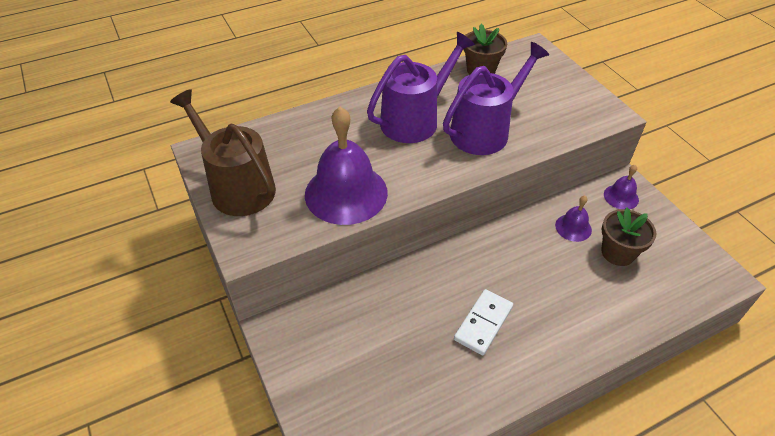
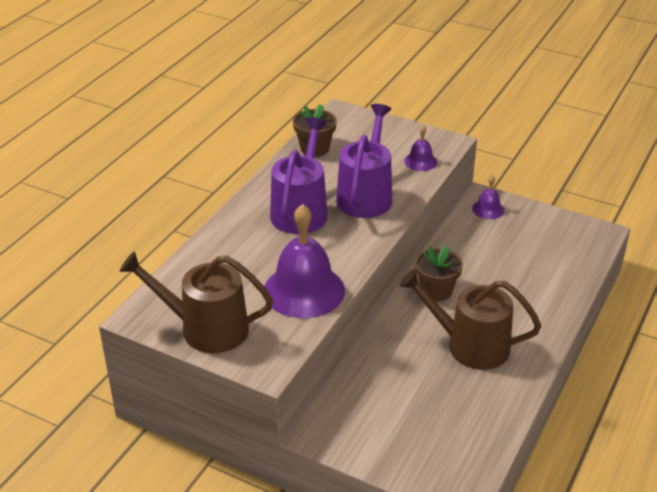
camera: 35 degrees left, 10 degrees down
white domino [454,289,513,355] -> brown watering can [399,269,541,370]
purple bell [555,195,592,242] -> purple bell moved to [404,125,437,171]
brown flower pot [601,207,657,266] -> brown flower pot moved to [415,245,463,301]

